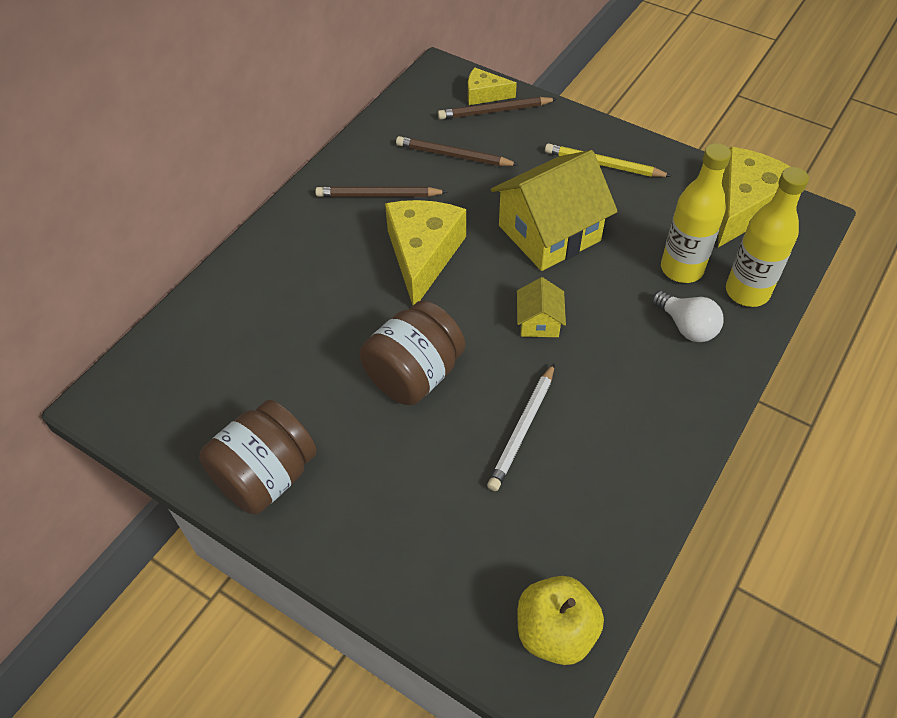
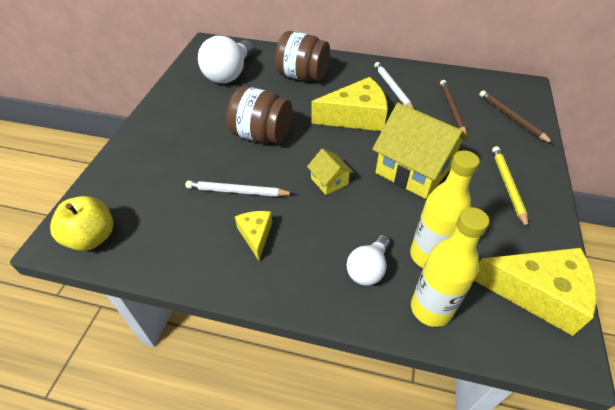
camera: 70 degrees right, 5 degrees down
brown jar [199,400,317,514] -> brown jar moved to [275,31,330,81]
brown pencil [315,187,447,197] -> white pencil [374,62,414,109]
yellow cheese [468,67,517,105] -> yellow cheese moved to [235,211,272,260]
yellow house [517,277,566,337] -> yellow house turned 75 degrees clockwise [307,148,354,195]
none -> white light bulb [198,36,254,84]

